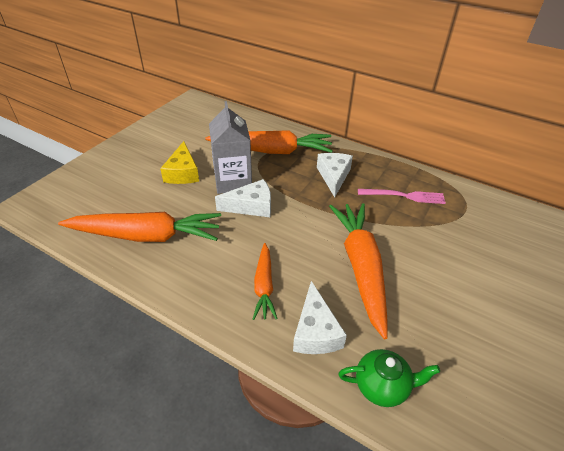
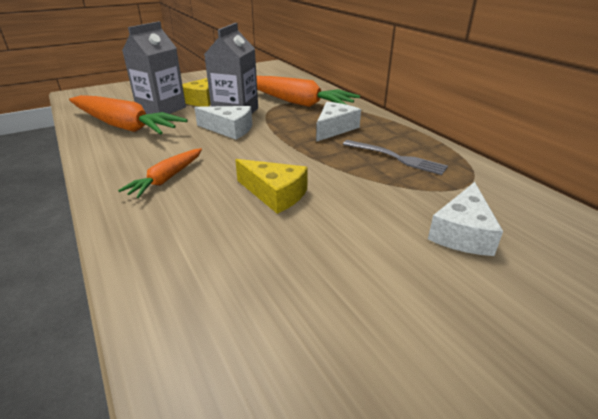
camera: 30 degrees right, 10 degrees down
white cheese [293,281,347,354] -> white cheese moved to [428,182,503,256]
orange carrot [329,203,388,339] -> yellow cheese [235,159,308,214]
green teapot [338,349,440,407] -> none
pink fork [358,189,446,204] -> grey fork [343,140,448,175]
none -> grey carton [122,21,186,114]

